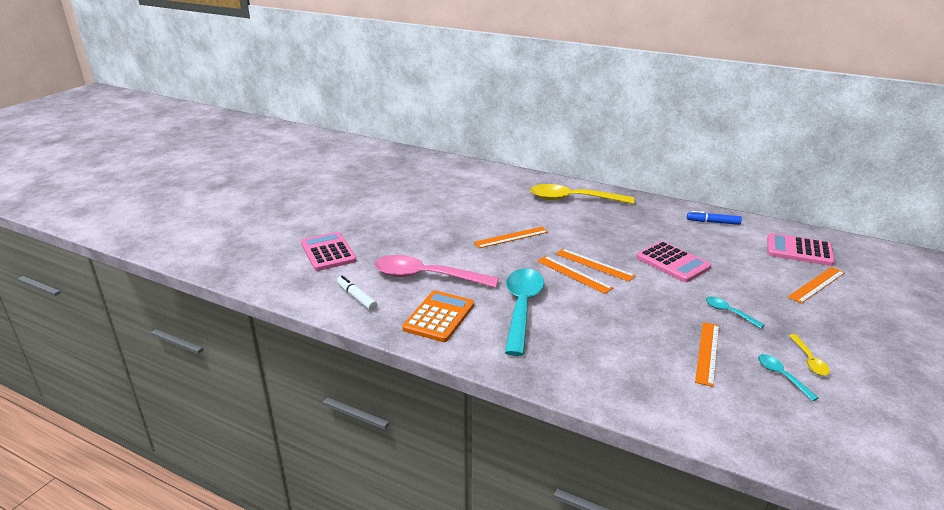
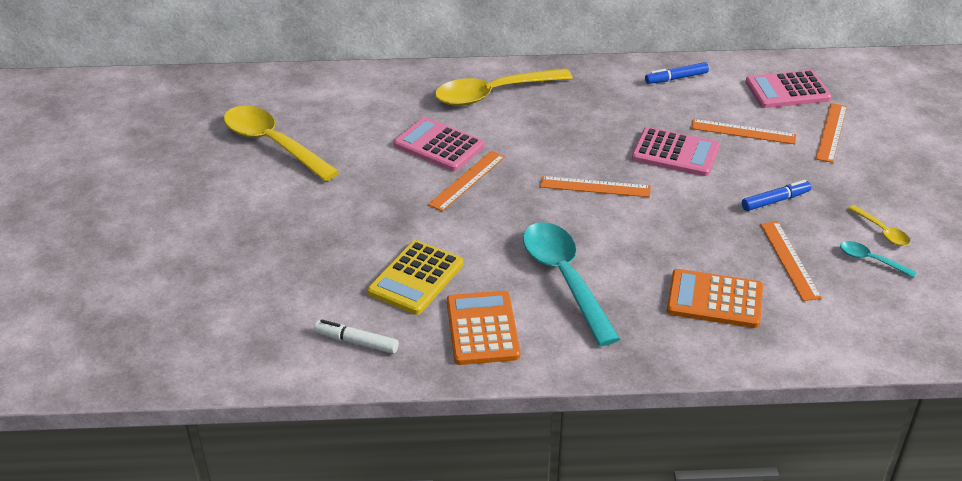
camera: 30 degrees left, 10 degrees up
pink calculator [301,232,356,271] -> pink calculator moved to [394,117,484,171]
pink spoon [374,255,499,288] -> yellow calculator [368,240,464,315]
orange ruler [537,256,613,294] -> orange ruler moved to [691,119,796,144]
turquoise spoon [706,297,764,329] -> blue marker [742,180,811,211]
none -> yellow spoon [224,106,339,181]
none -> orange calculator [667,269,763,328]

